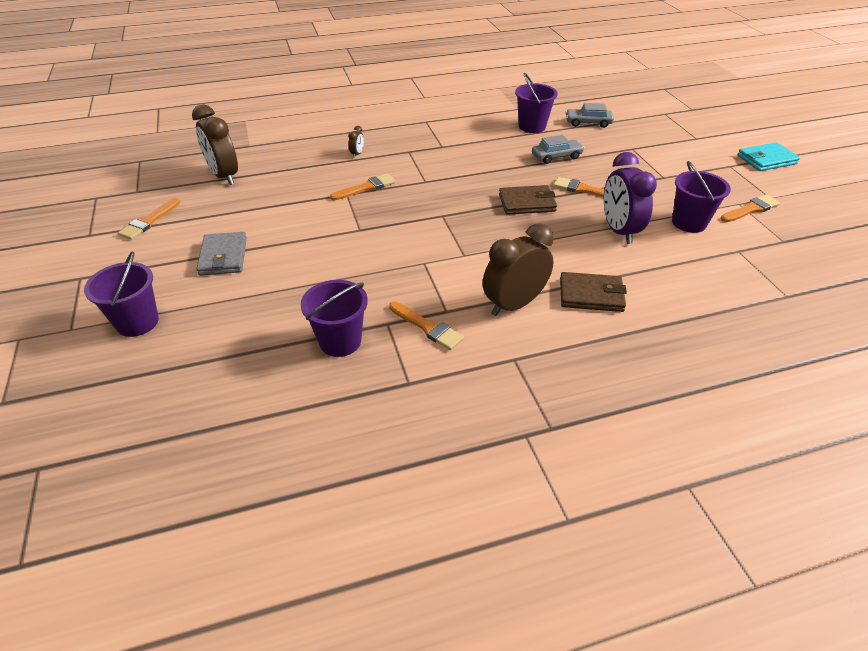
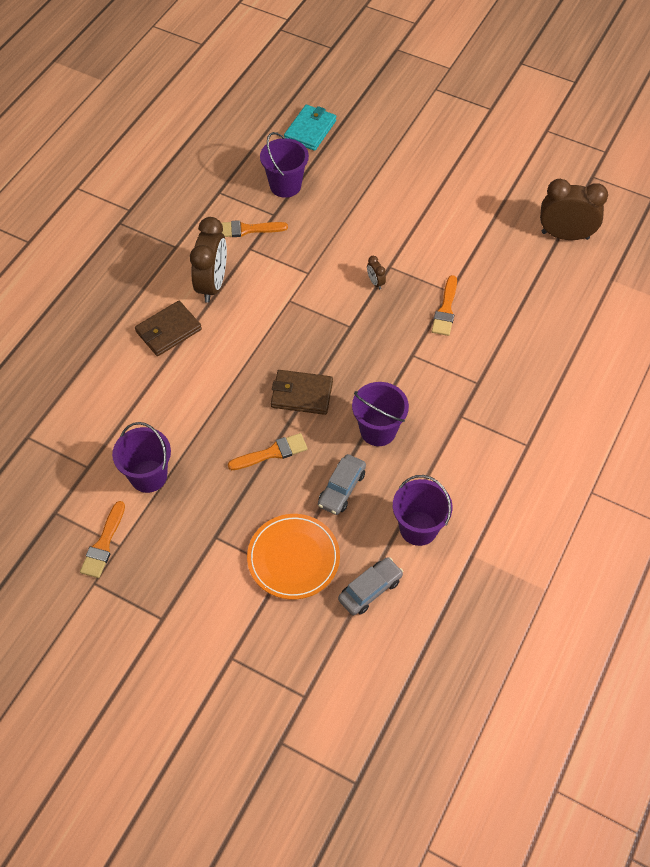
camera: 135 degrees right, 15 degrees up
purple bucket [84,252,159,337] -> purple bucket moved to [352,382,409,446]
orange brush [118,198,180,240] -> none
grey wallet [197,232,247,276] -> none
brown clock [348,126,364,158] -> brown clock moved to [367,256,386,290]
brown wallet [499,185,557,215] -> brown wallet turned 60 degrees clockwise [271,370,333,415]
purple clock [604,152,657,244] -> none
turquoise wallet [738,142,800,171] -> turquoise wallet moved to [284,105,336,151]
none -> orange plate [247,514,340,600]

